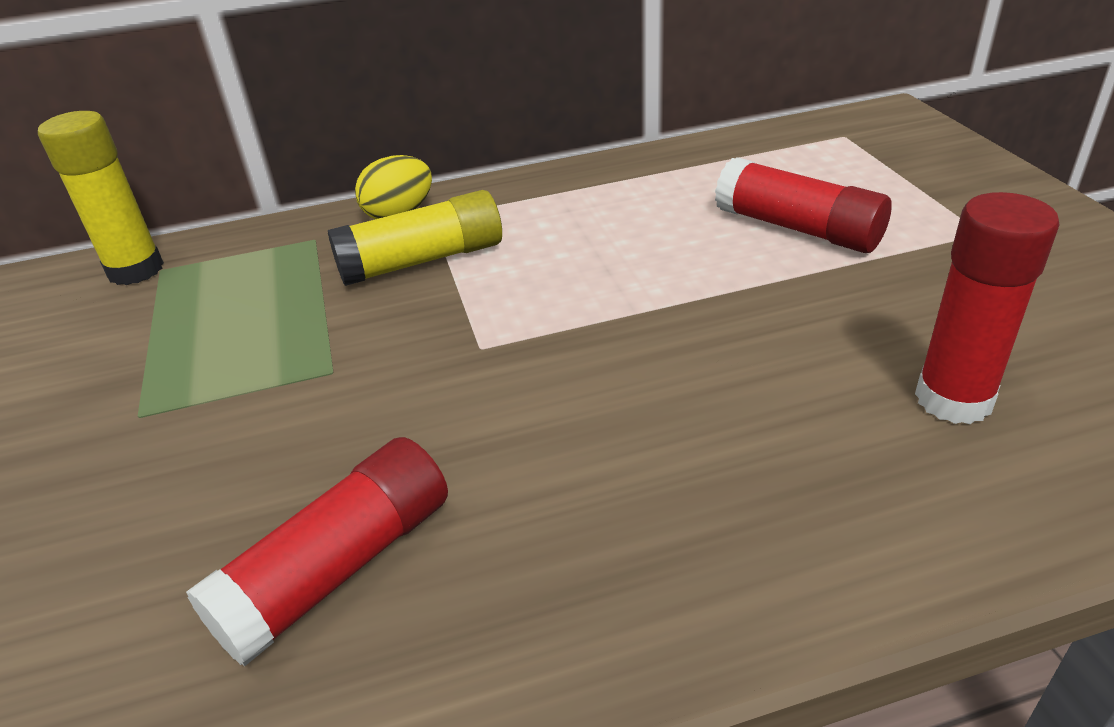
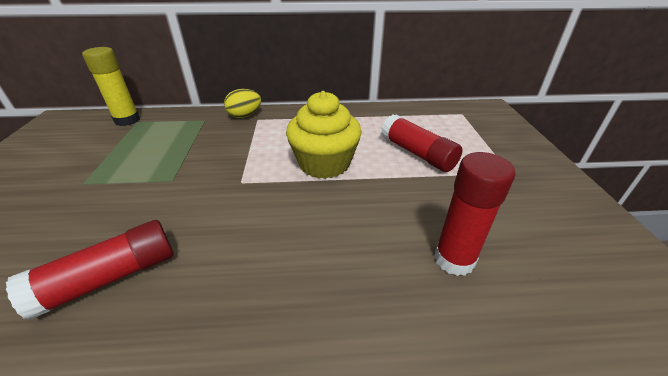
camera: 10 degrees right, 0 degrees up
yellow glue stick [328,190,502,286] -> none
none -> yellow cupcake [286,91,362,179]

